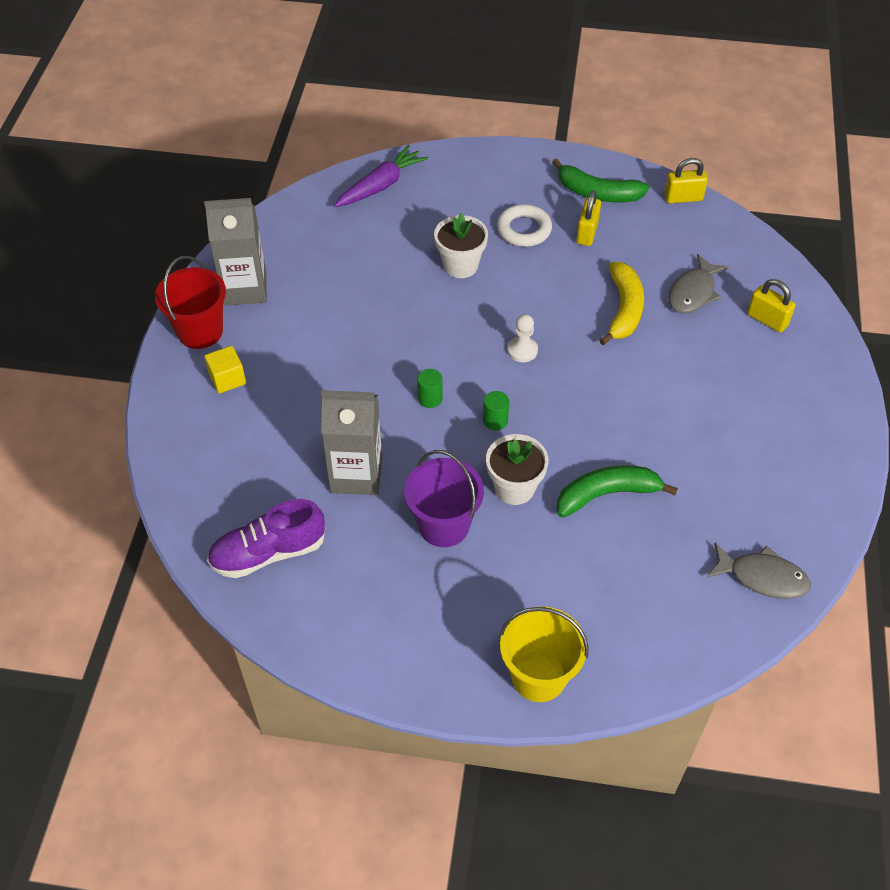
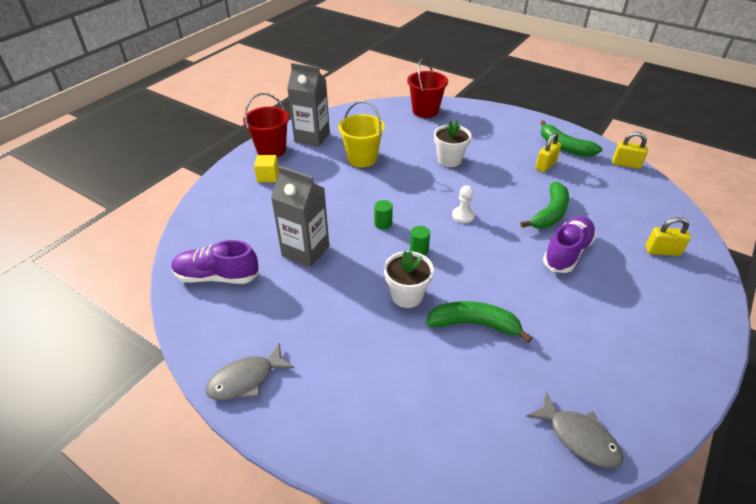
camera: 25 degrees right, 10 degrees down
purple carrot [334,145,428,207] -> red bucket [407,58,448,118]
purple bucket [404,450,484,547] -> none
white ring [497,204,552,247] -> none
yellow bucket [500,607,589,702] -> yellow bucket moved to [338,101,385,167]
yellow banana [599,262,644,345] -> green banana [520,182,569,228]
grey fish [668,254,729,313] -> grey fish moved to [205,343,295,400]
yellow padlock [747,279,796,332] -> yellow padlock turned 60 degrees counterclockwise [645,217,691,256]
none -> purple shoe [543,216,596,273]

